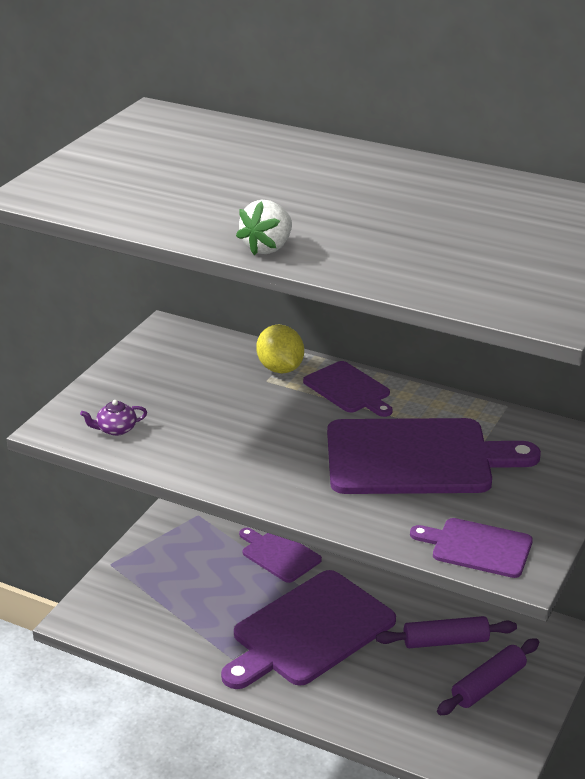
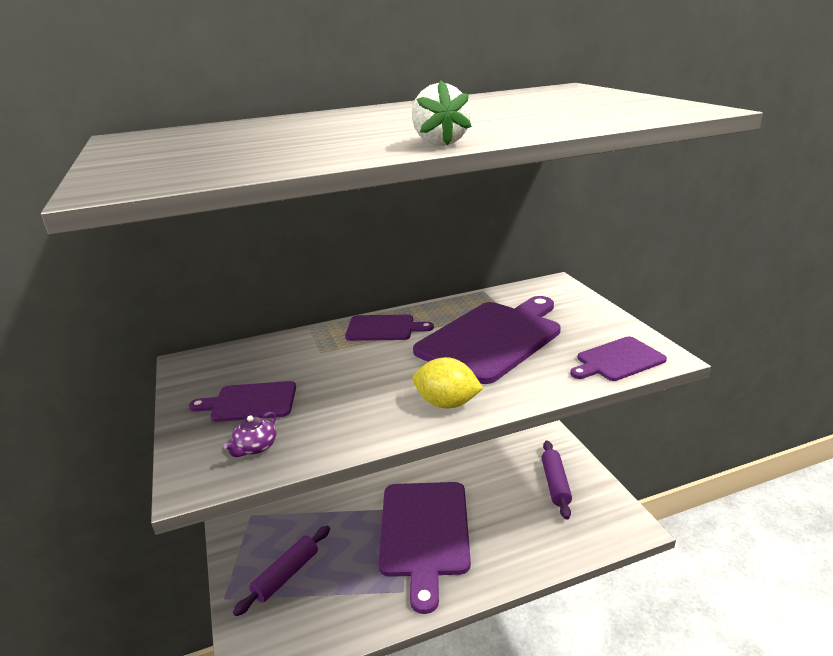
camera: 45 degrees left, 5 degrees down
purple cutting board [239,528,322,583] -> purple cutting board moved to [189,381,296,422]
yellow lemon [256,325,304,373] -> yellow lemon moved to [413,357,483,409]
purple rolling pin [376,616,517,648] -> purple rolling pin moved to [233,526,330,616]

